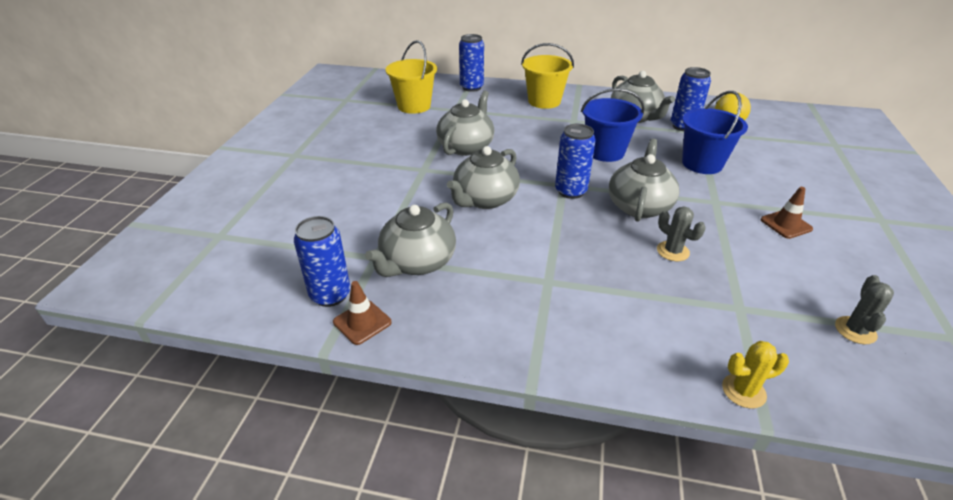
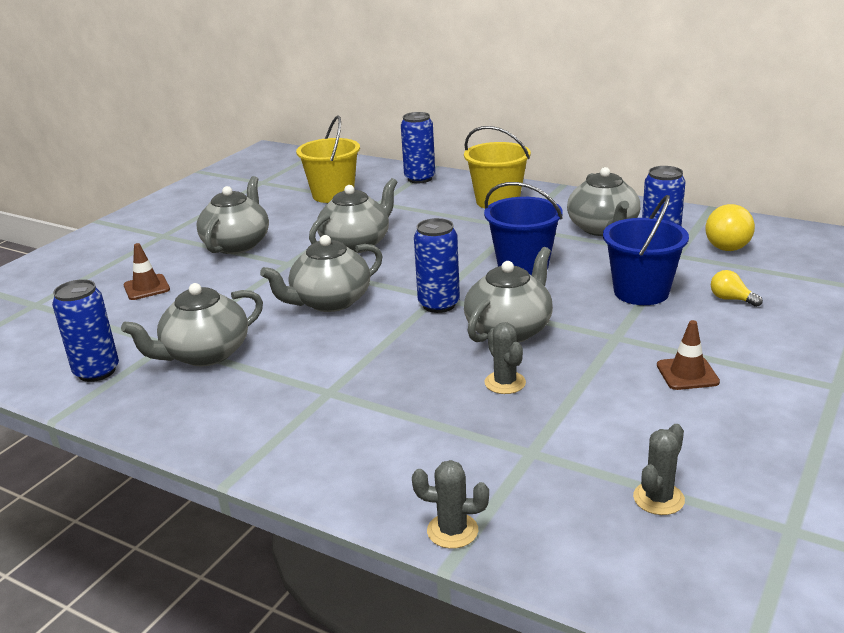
camera: 20 degrees right, 10 degrees down
brown traffic cone [333,281,392,345] -> brown traffic cone moved to [124,243,170,300]
yellow cactus [722,341,789,408] -> grey cactus [412,460,489,549]
none -> grey teapot [196,176,269,254]
none -> yellow light bulb [711,270,763,307]

